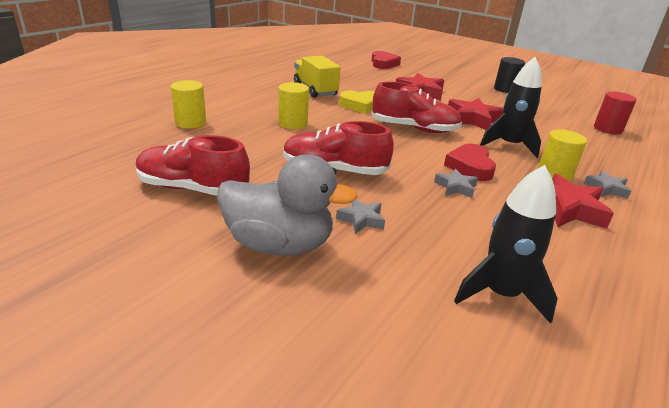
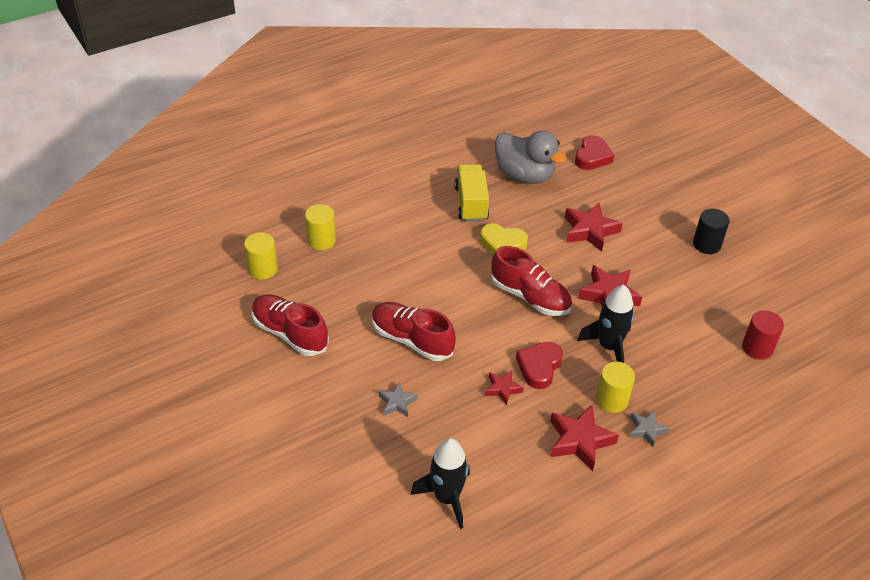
camera: 25 degrees right, 15 degrees up
grey duck [217,154,358,256] -> grey duck moved to [495,130,567,184]
yellow cylinder [278,82,309,129] -> yellow cylinder moved to [244,232,278,280]
grey star [434,169,478,198] -> red star [485,371,524,405]

